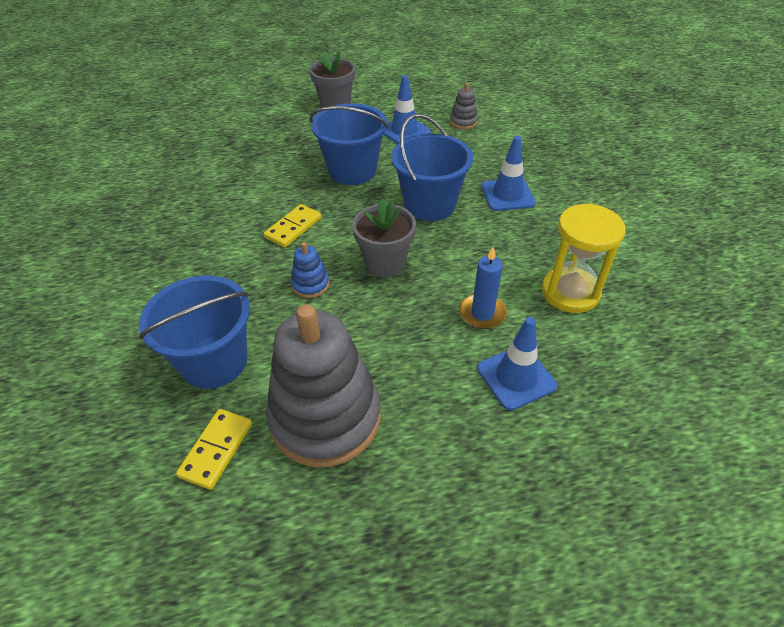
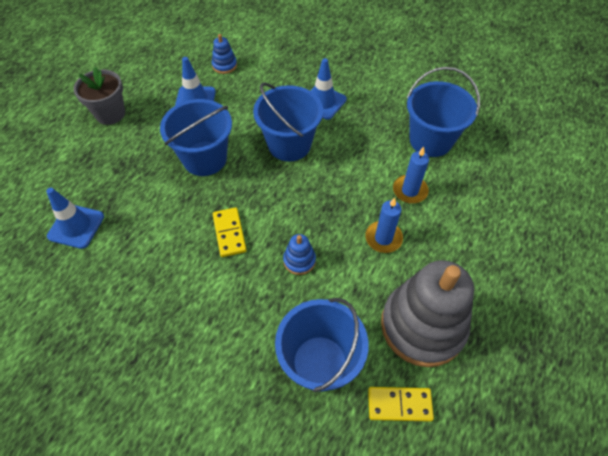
camera: 50 degrees left, 10 degrees up
yellow domino [176,409,252,490] -> yellow domino turned 60 degrees counterclockwise [368,387,434,422]
grey flower pot [352,198,416,277] -> none
grey stacking toy [450,83,478,129] -> blue stacking toy [212,34,237,74]
blue traffic cone [477,317,557,410] -> blue traffic cone moved to [46,188,104,249]
yellow hourglass [542,204,625,313] -> blue bucket [407,67,480,157]
none -> blue candle [365,197,403,253]

